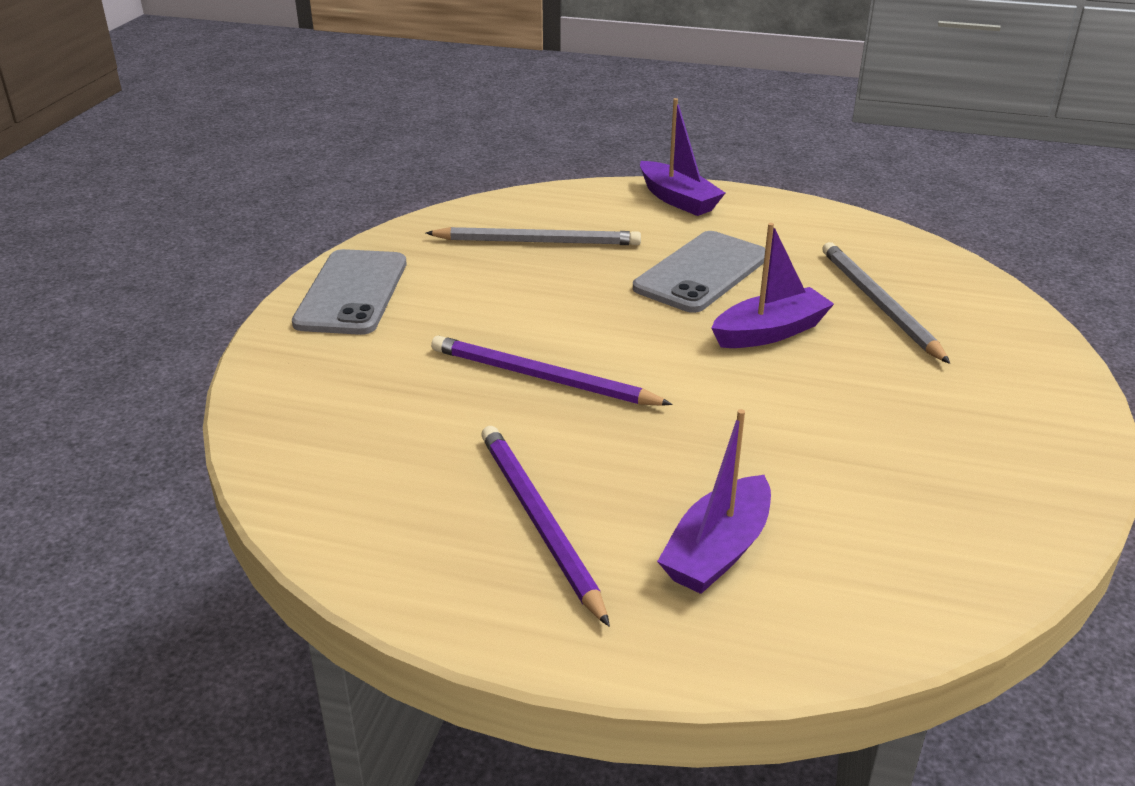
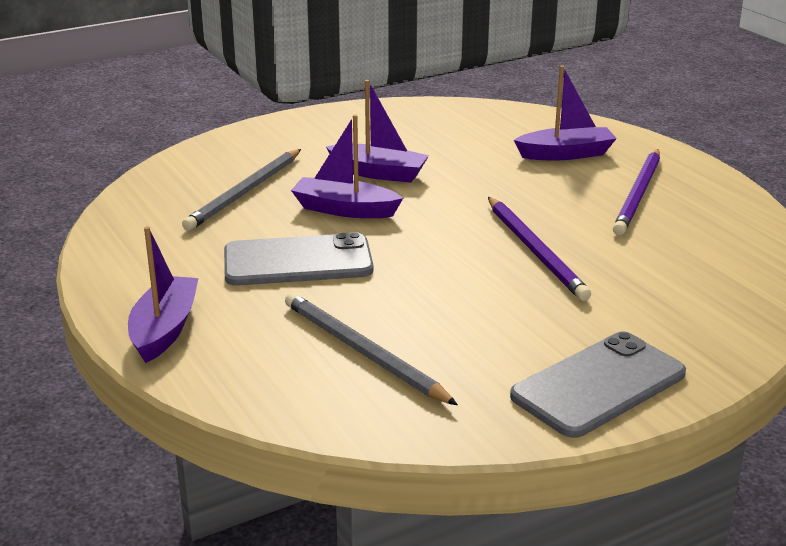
camera: 135 degrees left, 5 degrees down
none -> purple boat [326,80,429,183]

